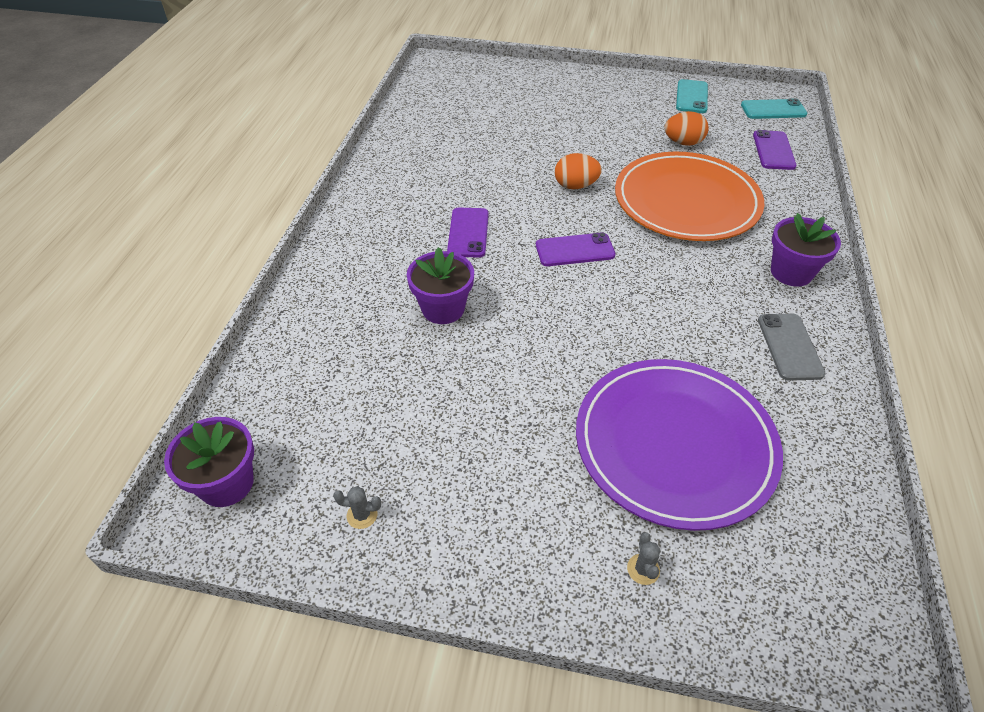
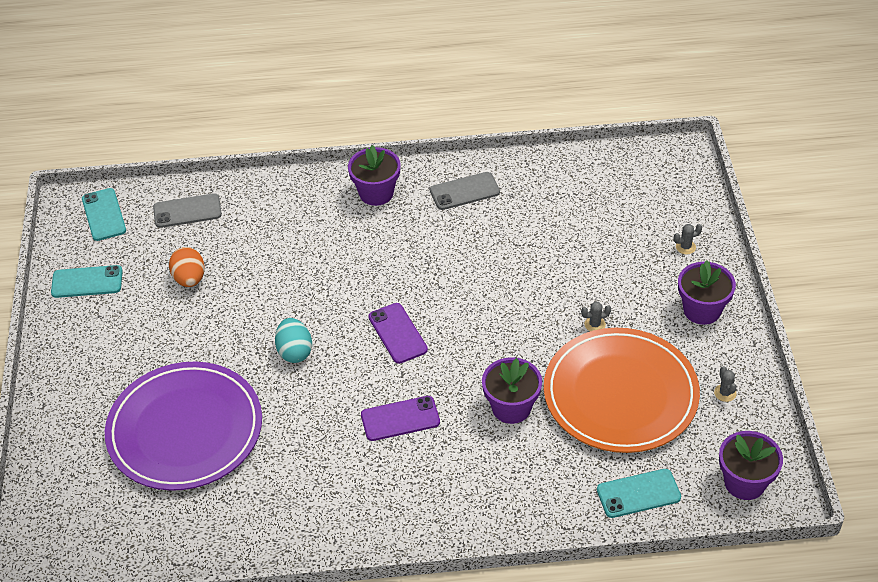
camera: 105 degrees left, 0 degrees up
orange egg [555,153,602,189] -> turquoise egg [275,318,312,363]
purple plate [576,359,783,531] -> purple plate moved to [105,362,262,491]
orange plate [615,152,765,241] -> orange plate moved to [544,328,700,453]
purple phone [753,130,796,170] -> grey phone [153,193,222,228]
none -> grey cactus [581,301,611,331]
none -> turquoise phone [597,469,681,518]
none -> purple flower pot [678,260,736,325]

